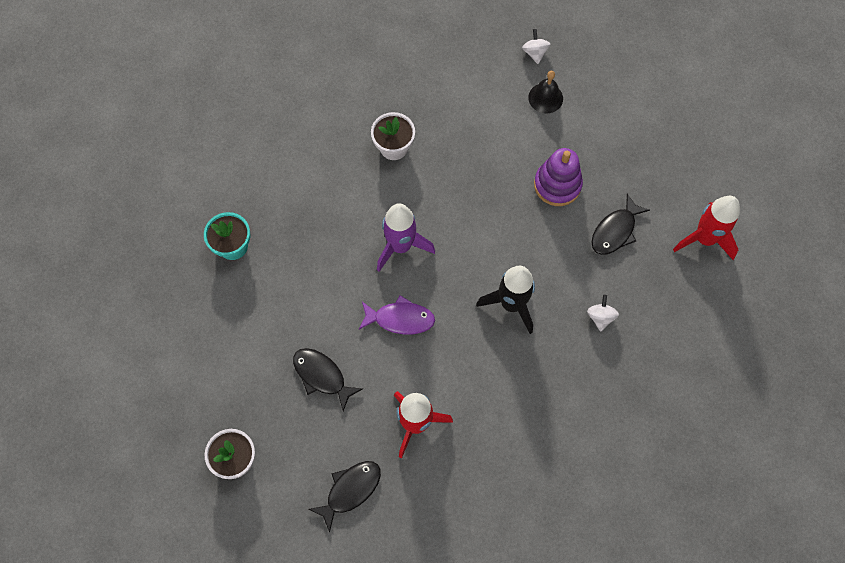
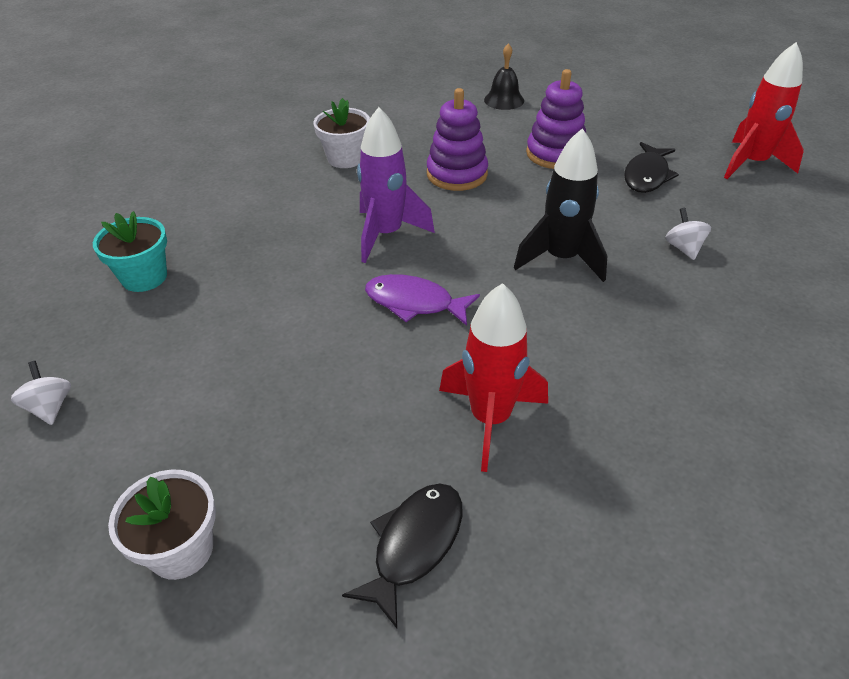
camera: 15 degrees left, 25 degrees down
black fish [293,348,363,411] -> none
purple fish [359,295,435,334] -> purple fish turned 150 degrees counterclockwise [365,274,480,326]
white spinning top [522,29,550,64] -> white spinning top moved to [11,361,71,425]
none -> purple stacking toy [427,88,488,191]

